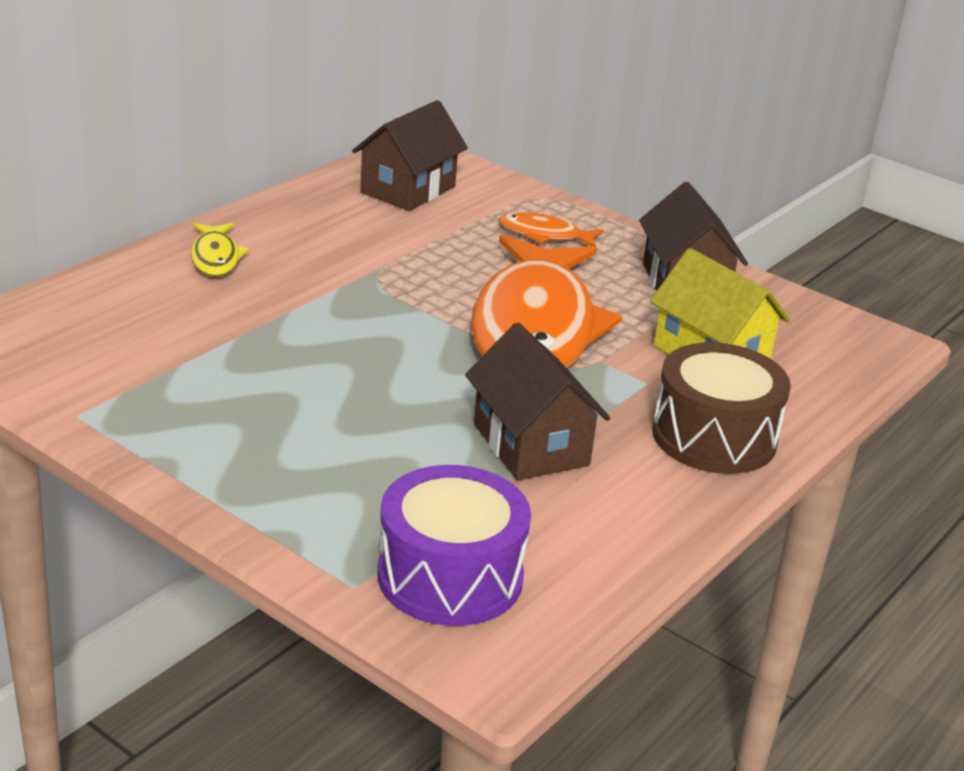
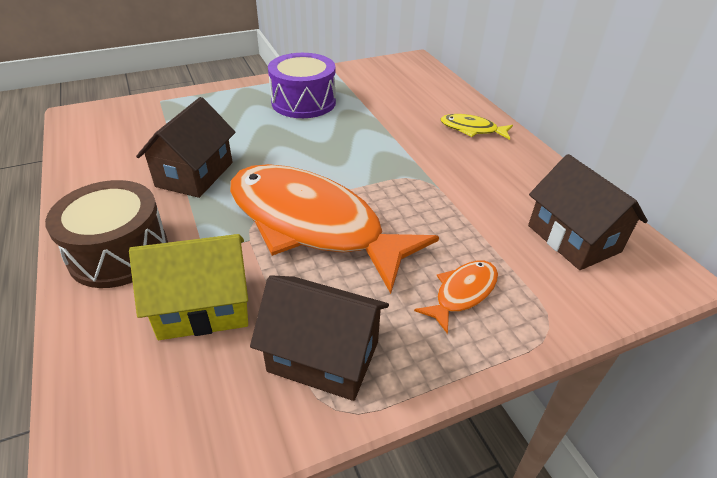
camera: 120 degrees right, 10 degrees up
purple drum [377,465,531,626] -> purple drum moved to [268,53,336,118]
brown house [465,323,610,480] -> brown house turned 75 degrees counterclockwise [136,97,236,198]

